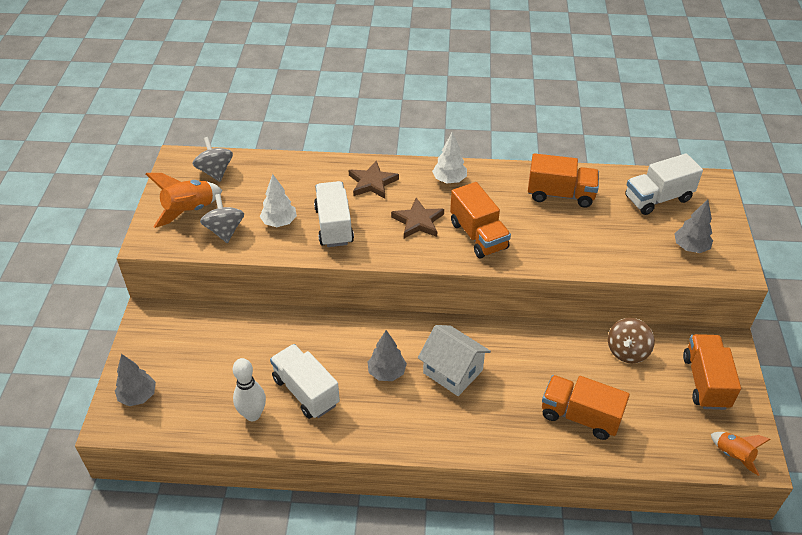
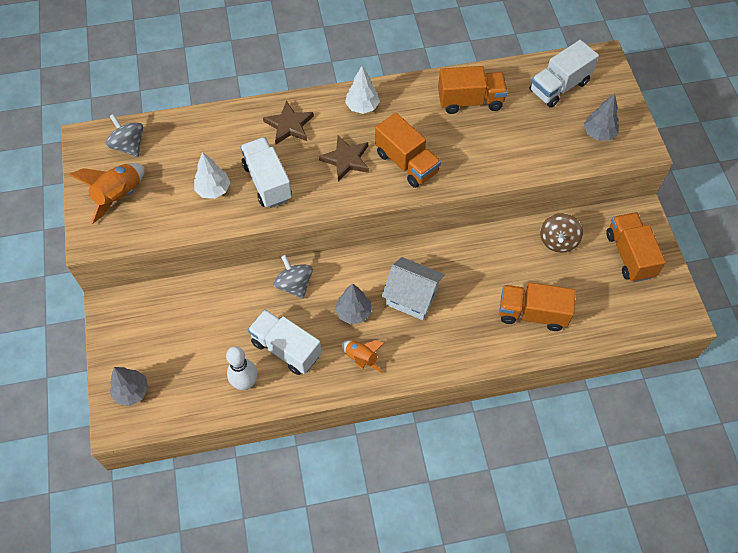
camera: 15 degrees left, 15 degrees up
grey spinning top [200,194,244,243] -> grey spinning top moved to [273,255,313,299]
orange rocket [711,432,771,476] -> orange rocket moved to [341,340,384,373]

